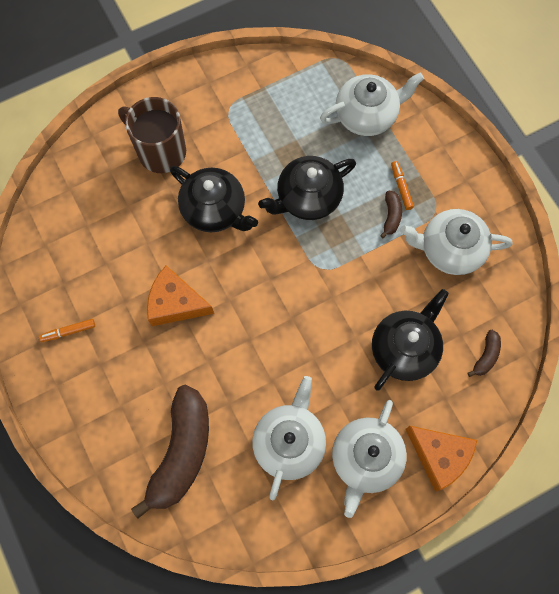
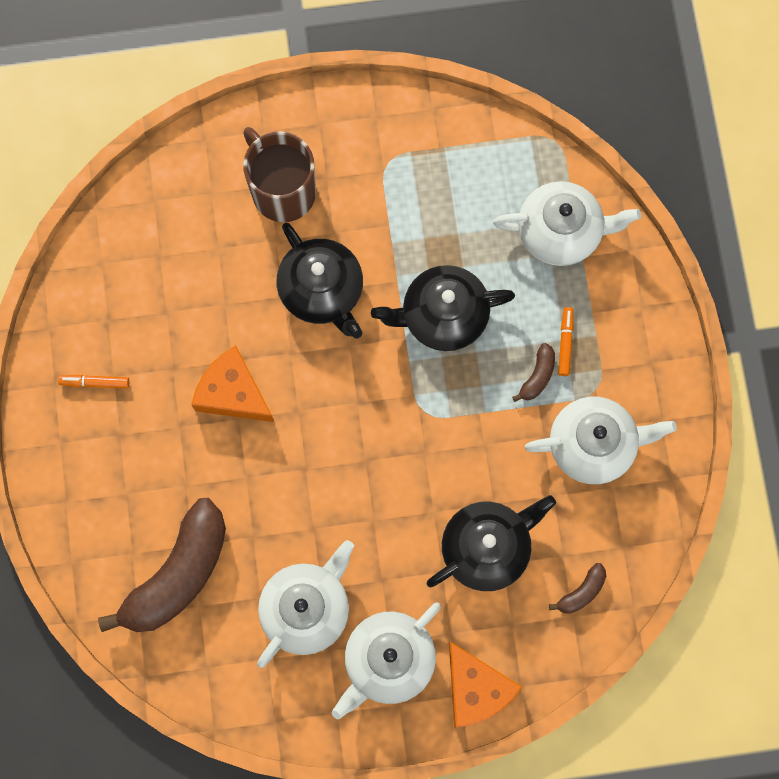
camera: 20 degrees right, 5 degrees up
white teapot [400,209,512,275] -> white teapot turned 150 degrees clockwise [525,397,677,484]

